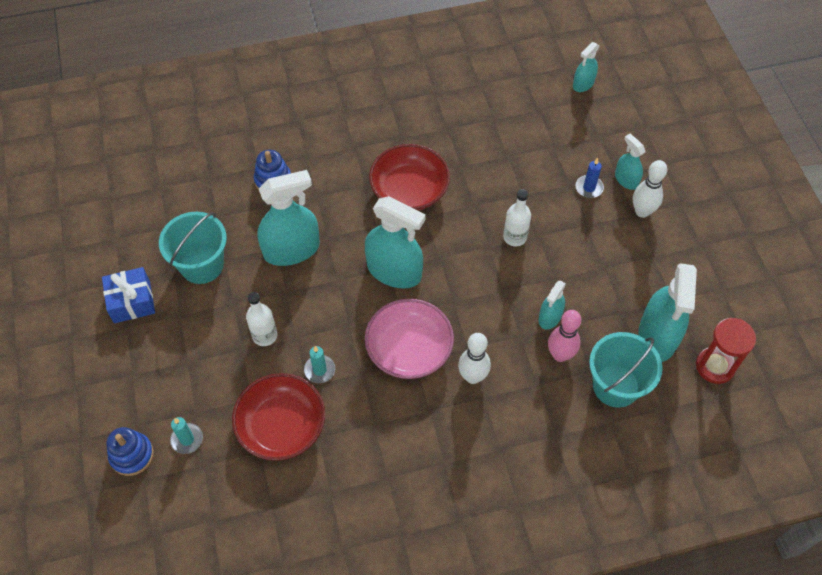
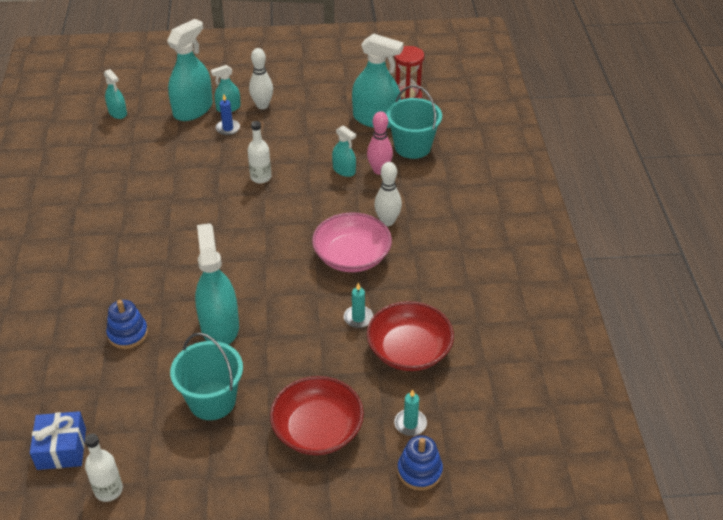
camera: 80 degrees left, 15 degrees down
blue gift [102,267,155,323] -> blue gift moved to [30,411,86,470]
white bottle [246,292,277,346] -> white bottle moved to [85,434,123,502]
turquoise spray bottle [365,196,426,288] -> turquoise spray bottle moved to [167,19,213,121]
red bowl [369,144,450,211] -> red bowl moved to [270,376,364,455]

